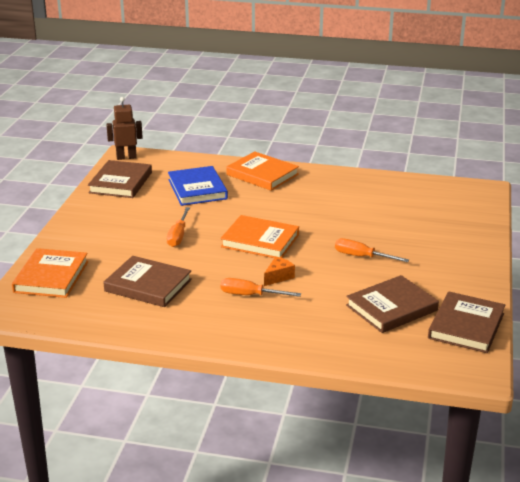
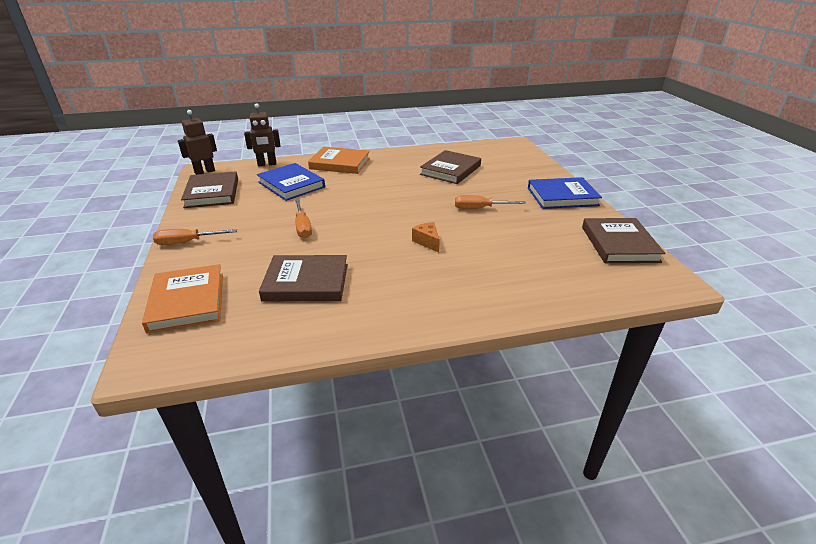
camera: 25 degrees left, 5 degrees up
orange book [221,215,299,258] -> none
orange screwdriver [221,278,301,297] -> orange screwdriver moved to [153,229,237,245]
orange cheese [264,256,295,286] -> orange cheese turned 45 degrees counterclockwise [412,222,440,252]
brown book [346,275,439,333] -> brown book moved to [420,150,481,184]
none -> brown robot [244,103,280,166]
none -> blue book [528,177,602,209]

